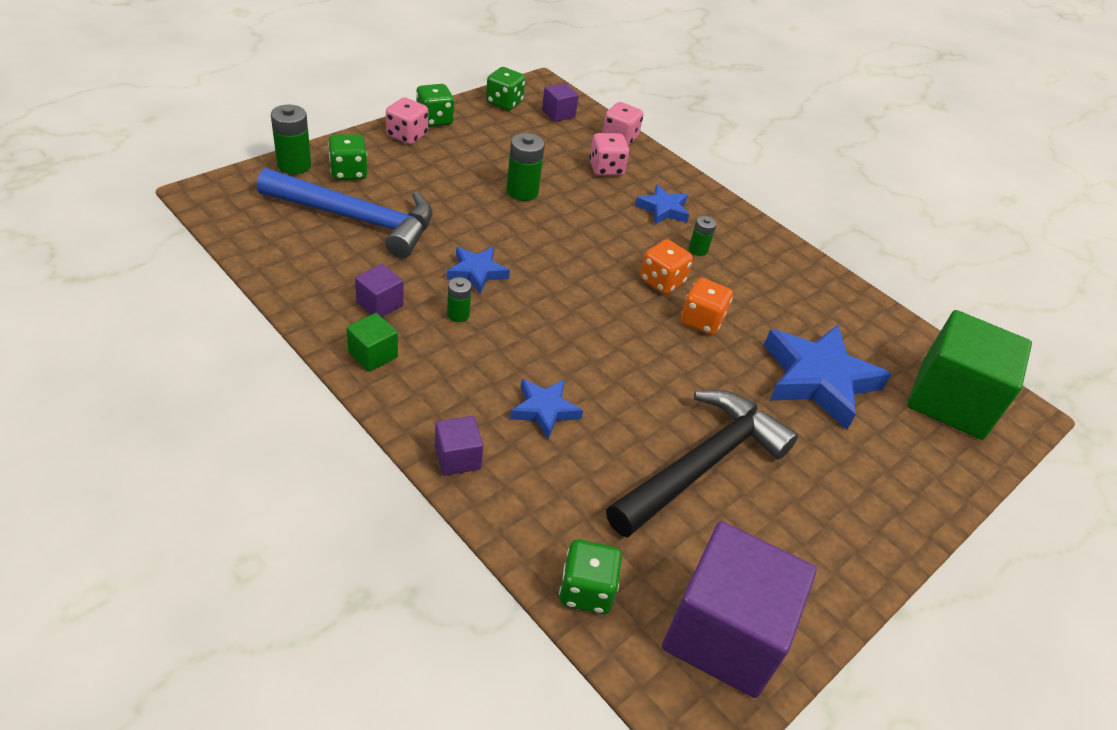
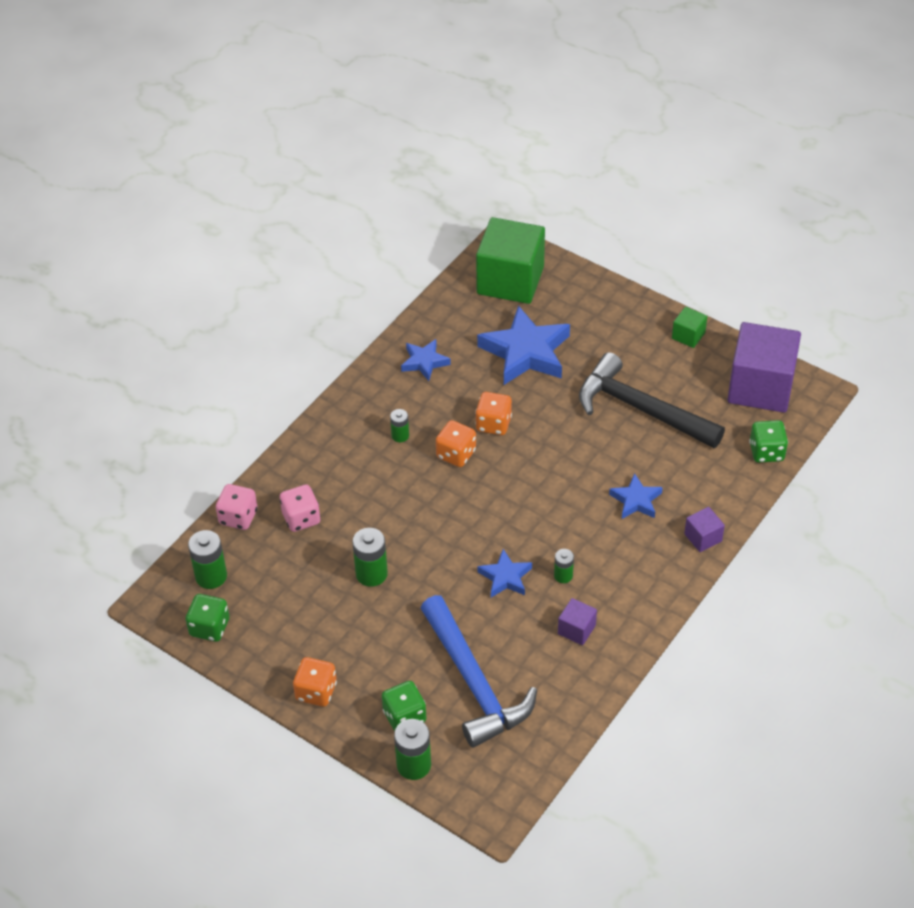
camera: 95 degrees left, 5 degrees up
blue hammer [257,168,432,258] -> blue hammer turned 150 degrees clockwise [421,595,537,748]
green cube [346,313,398,372] -> green cube moved to [672,307,707,348]
pink dice [386,97,428,145] -> orange dice [293,657,337,707]
green dice [416,84,454,127] -> none
purple cube [542,83,579,122] -> green battery [188,530,227,589]
blue star [635,184,689,225] -> blue star moved to [401,339,451,381]

